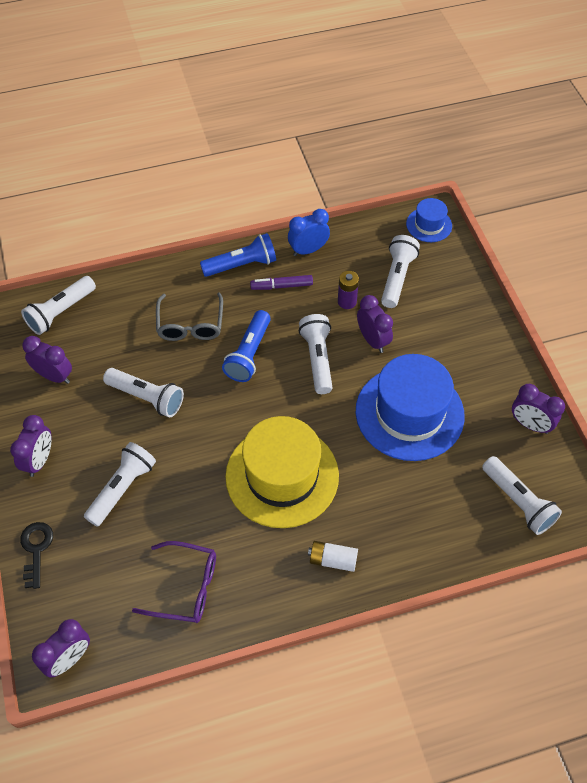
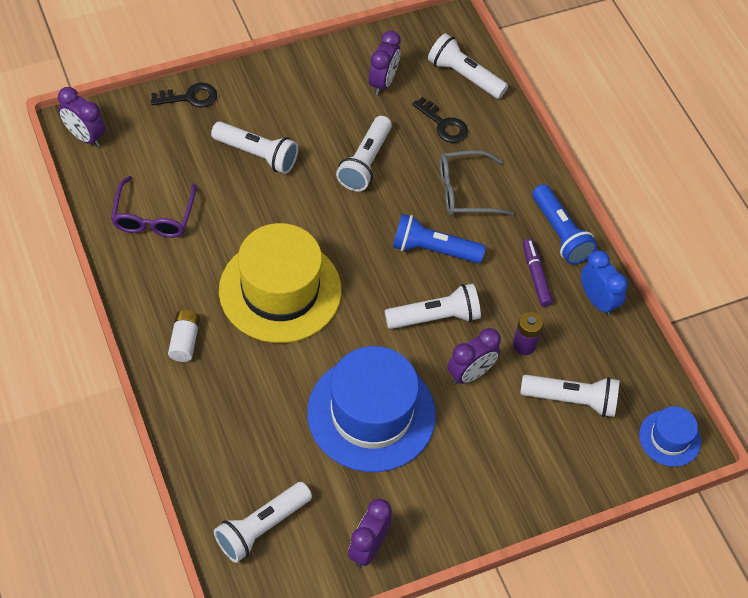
camera: 80 degrees right, 0 degrees up
purple clock [10,415,52,477] -> none
none -> black key [412,97,468,143]

